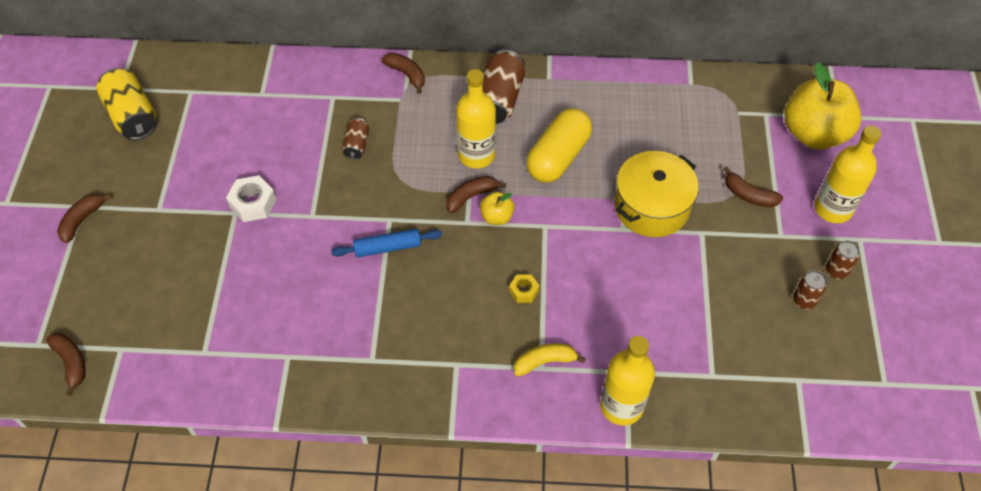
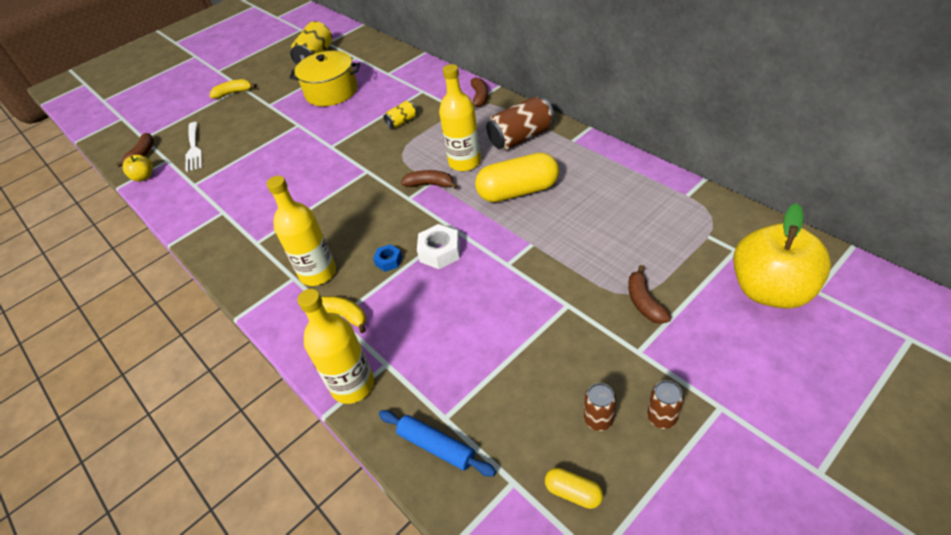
camera: 50 degrees right, 10 degrees down
brown banana [57,194,112,243] -> yellow banana [210,79,256,99]
white nut [226,175,277,222] -> white nut moved to [417,224,460,269]
blue rolling pin [331,229,442,257] -> blue rolling pin moved to [379,410,496,477]
brown can [342,118,369,160] -> yellow can [384,101,417,129]
yellow apple [480,192,515,225] -> yellow apple moved to [123,155,153,182]
yellow nut [509,274,539,303] -> blue nut [373,244,402,272]
yellow pot [615,151,699,237] -> yellow pot moved to [289,51,360,106]
yellow bottle [814,125,881,223] -> yellow bottle moved to [267,176,336,286]
none -> white fork [186,122,202,172]
none -> yellow capsule [545,468,603,509]

